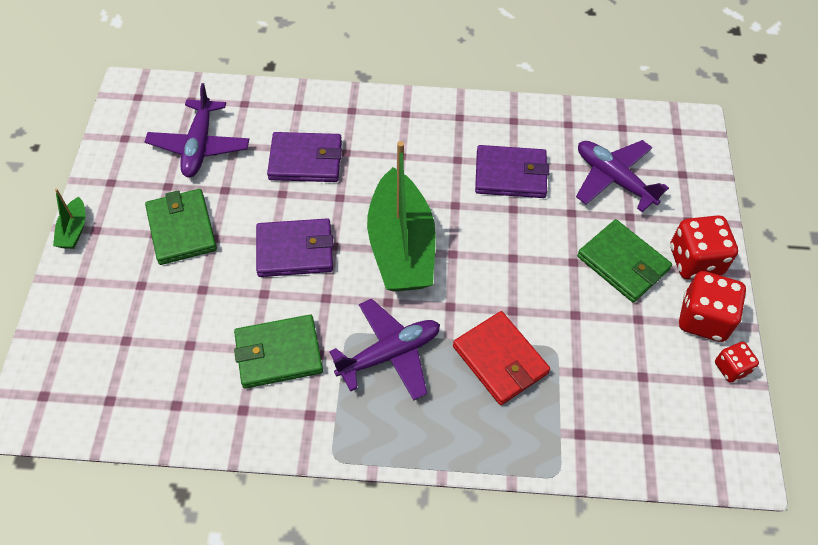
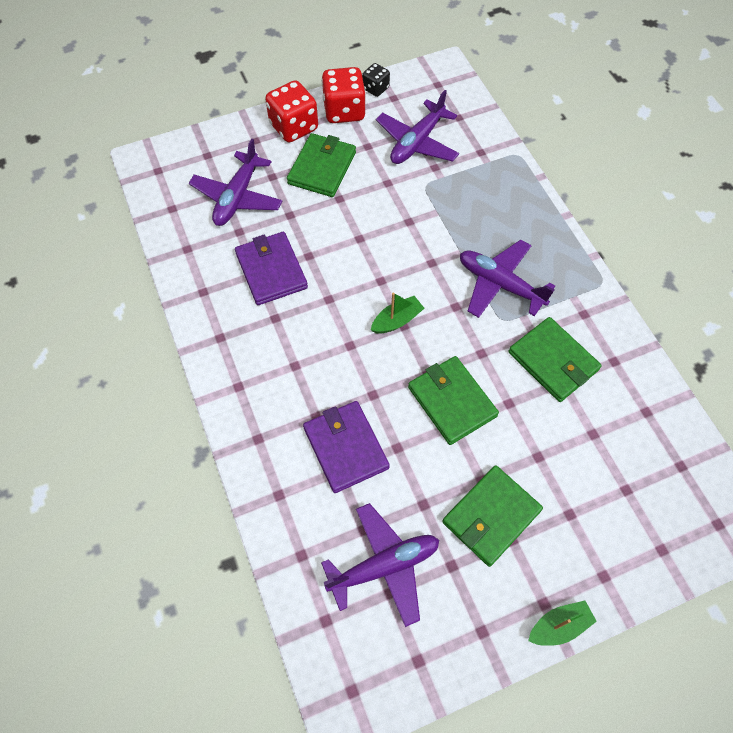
camera: 115 degrees left, 5 degrees up
purple wallet [256,218,333,277] -> green wallet [408,356,499,445]
green boat [367,141,436,292] -> green boat [371,293,425,334], size x0.42
red wallet [453,311,550,405] -> none
red dice [715,342,759,383] -> black dice [362,63,390,97]
none -> purple plane [376,90,459,164]

